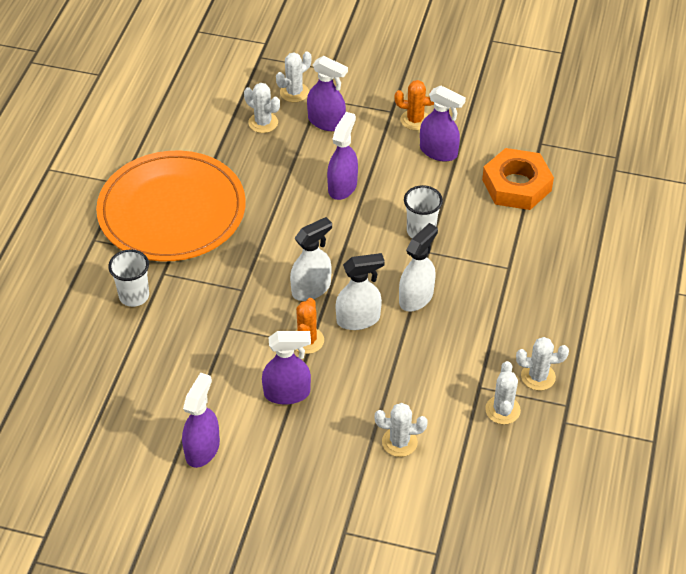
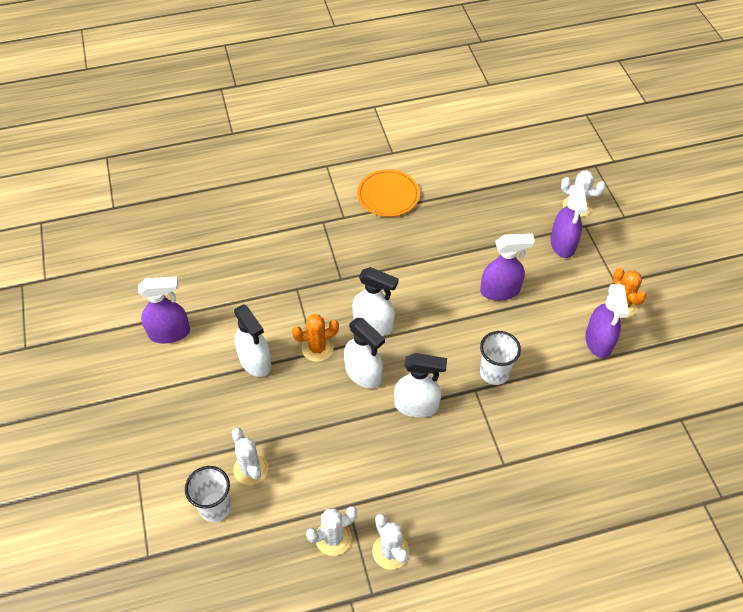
camera: 60 degrees right, 5 degrees up
orange plate [96,151,246,261] -> orange plate [357,169,420,217], size x0.47
white cup [108,249,149,307] -> white cup moved to [185,466,232,522]
white cactus [244,83,280,133] -> none
purple spray bottle [262,331,311,405] -> white spray bottle [234,304,271,377]
orange nut [482,148,554,210] -> none

